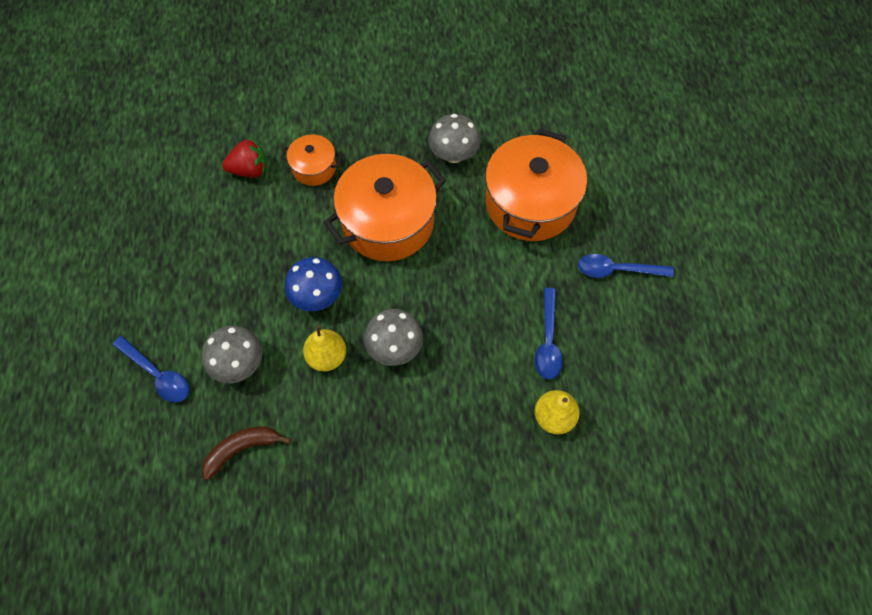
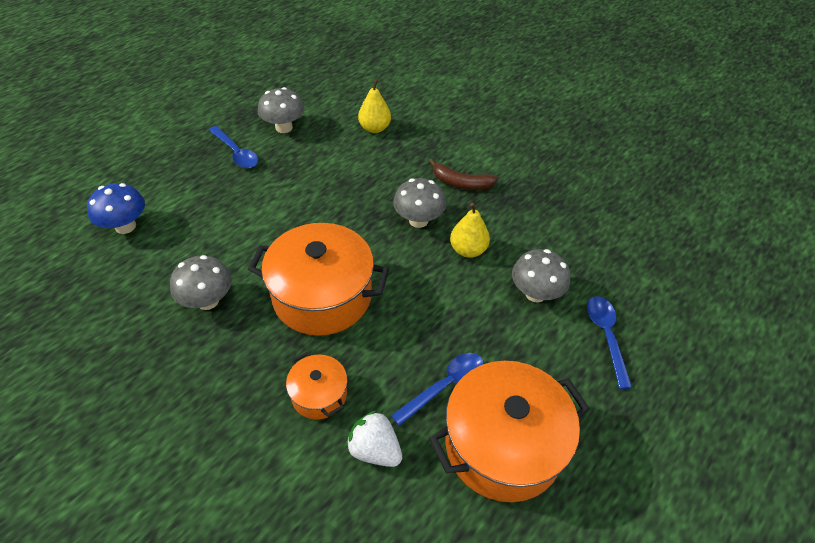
camera: 135 degrees left, 15 degrees down
brown banana [202,426,291,480] -> brown banana moved to [429,159,498,190]
red strawberry [222,139,267,178] -> white strawberry [346,410,402,467]
blue mushroom [285,257,342,311] -> blue mushroom moved to [87,183,145,234]
orange pot [485,129,587,241] -> orange pot moved to [429,361,590,502]
blue spoon [534,288,563,379] -> blue spoon moved to [391,353,484,426]
none -> grey mushroom [258,87,304,133]

